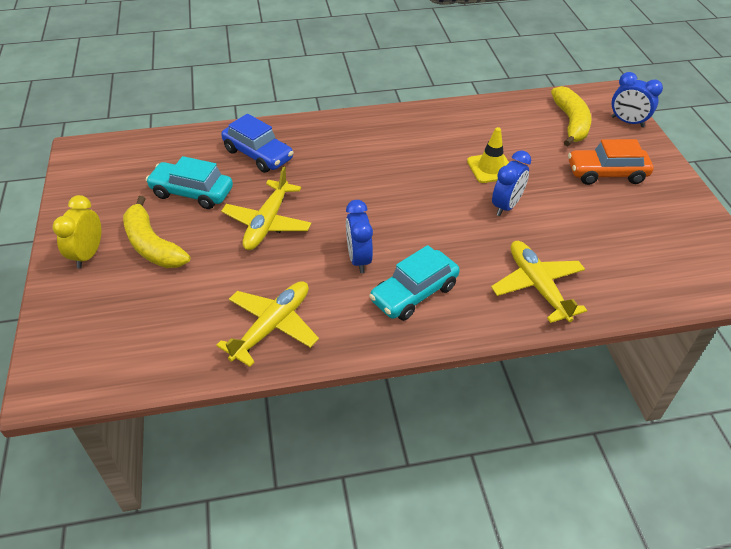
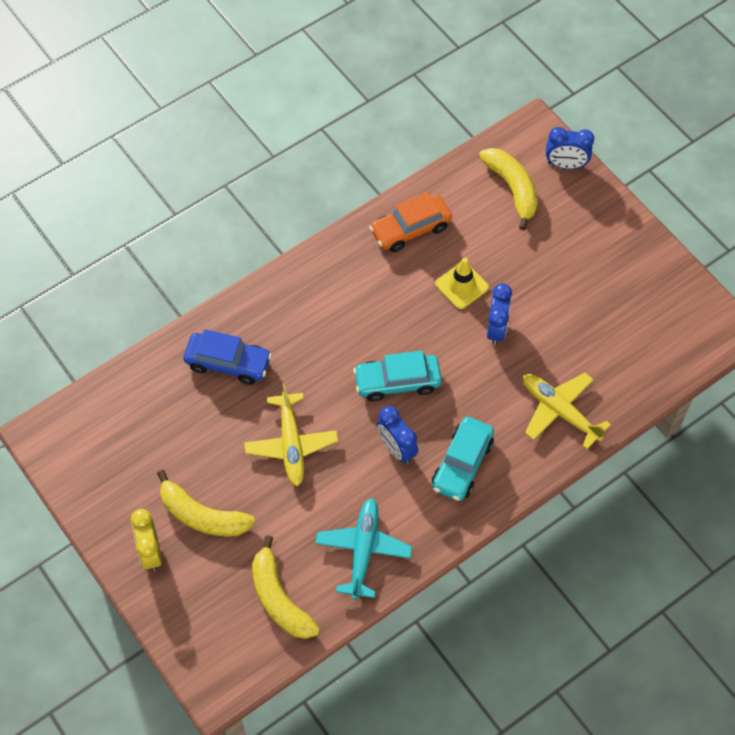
camera: 25 degrees left, 15 degrees up
turquoise car [146,156,233,209] -> turquoise car moved to [353,351,442,402]
yellow plane [216,281,319,367] -> turquoise plane [315,498,412,600]
orange car [568,139,654,185] -> orange car moved to [369,192,452,252]
none -> yellow banana [252,535,320,639]

